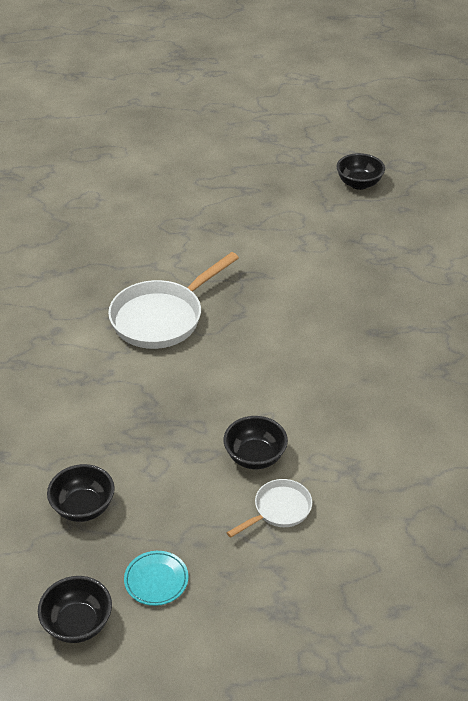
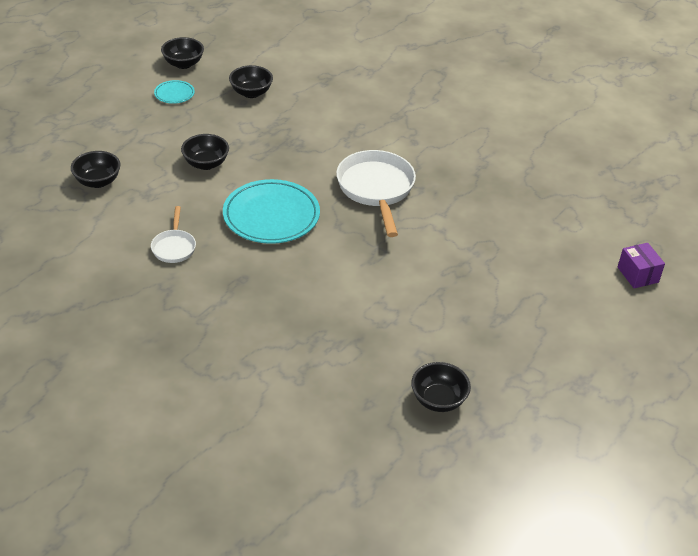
camera: 125 degrees right, 0 degrees up
white pan [227,479,312,538] -> white pan moved to [151,206,196,263]
none -> black bowl [71,151,121,188]
none -> turquoise plate [223,179,320,244]
none -> purple box [618,243,665,288]

